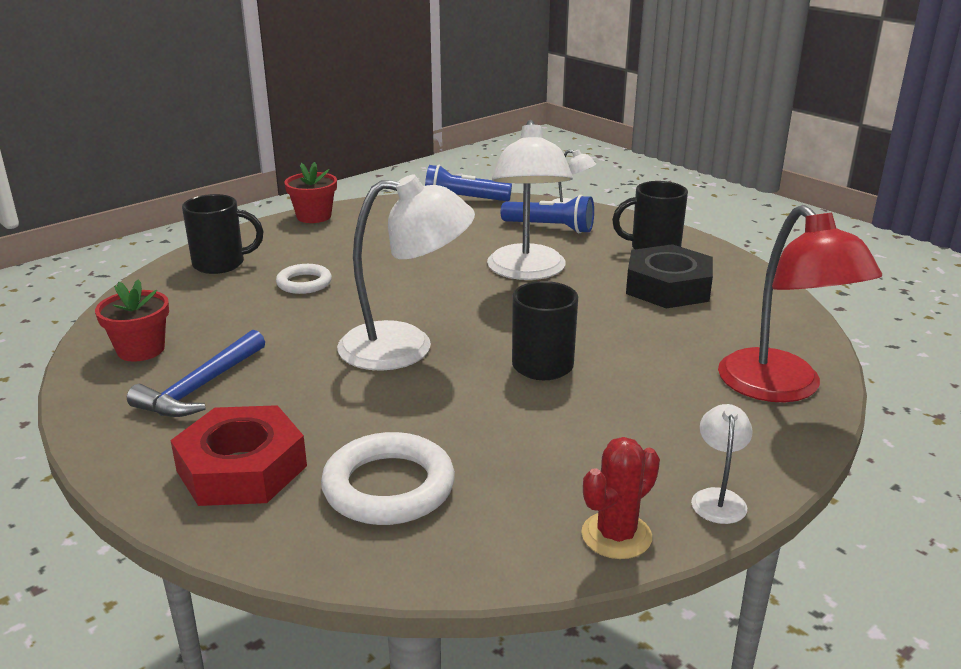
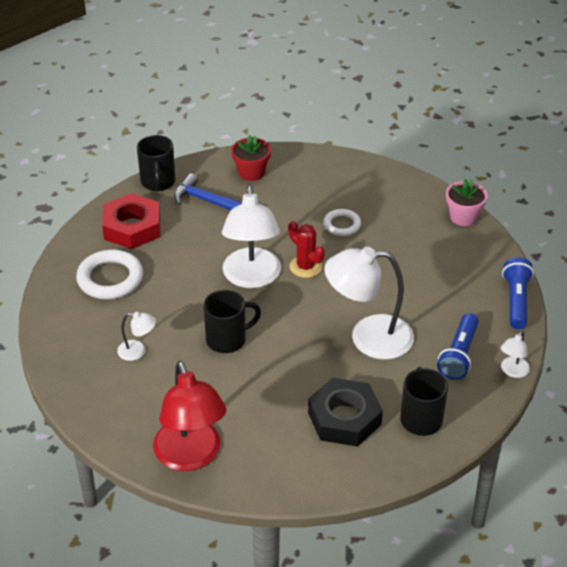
camera: 90 degrees right, 15 degrees up
black mug [182,194,264,274] -> black mug moved to [137,135,175,191]
red flower pot [284,162,337,223] -> pink flower pot [446,179,488,226]
red cactus [581,437,660,559] -> red cactus moved to [288,221,325,278]
white lamp [691,404,753,524] -> white lamp moved to [117,312,156,361]
red lamp [718,205,882,402] -> red lamp turned 90 degrees counterclockwise [153,361,227,471]

